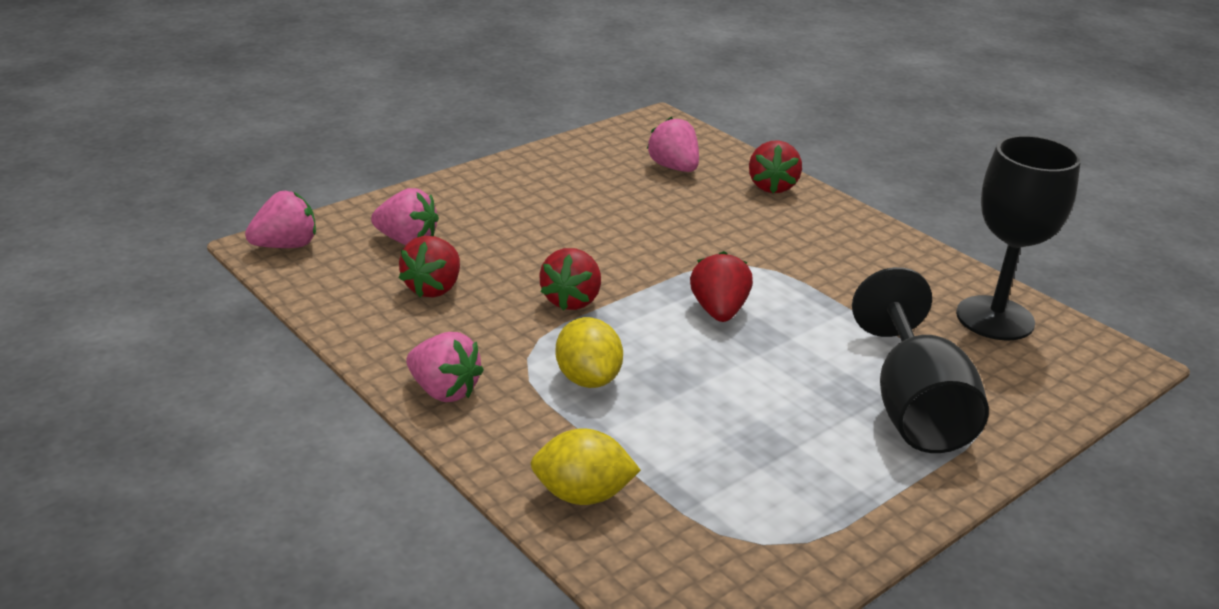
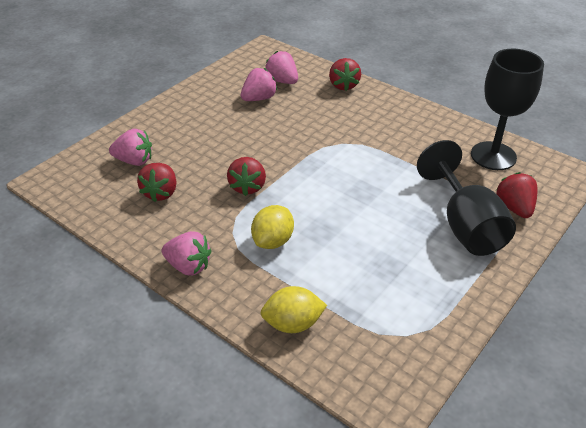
camera: 10 degrees left, 10 degrees up
pink strawberry [245,191,316,248] -> pink strawberry moved to [241,68,277,101]
yellow lemon [556,317,623,388] -> yellow lemon turned 60 degrees clockwise [251,205,294,249]
red strawberry [690,251,753,322] -> red strawberry moved to [496,172,538,218]

